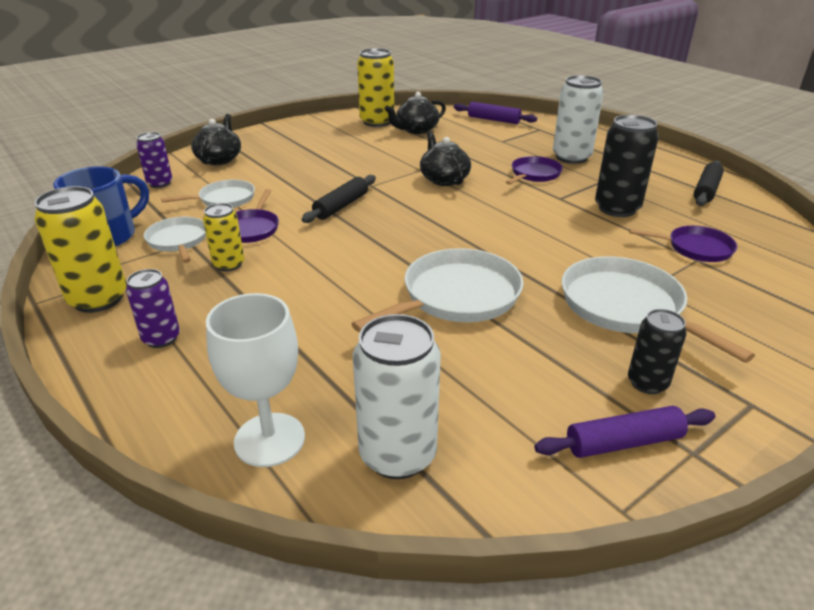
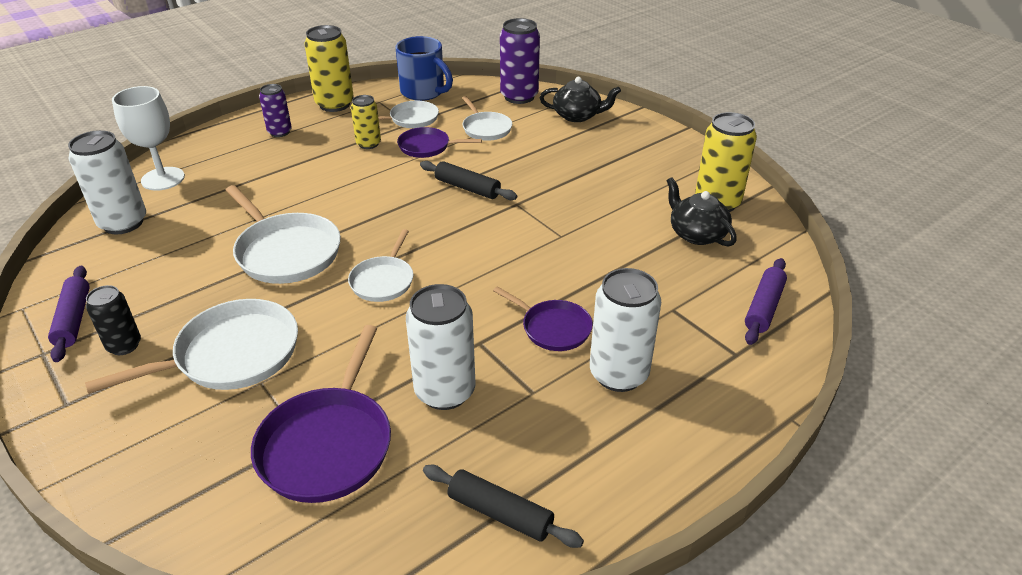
camera: 90 degrees right, 5 degrees up
purple can [136,132,172,188] -> purple can [500,18,540,104], size x1.67
black teapot [420,131,471,186] -> none
black can [595,115,659,217] -> white can [406,284,476,410]
purple pan [629,226,737,262] -> purple pan [251,325,391,503], size x1.68
none -> white pan [348,229,413,302]

